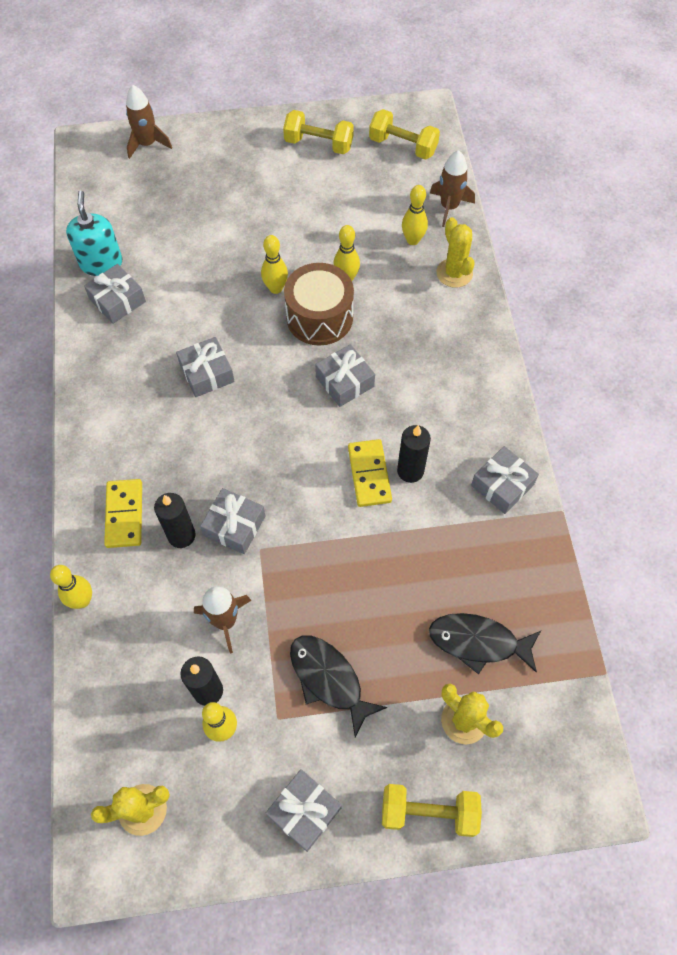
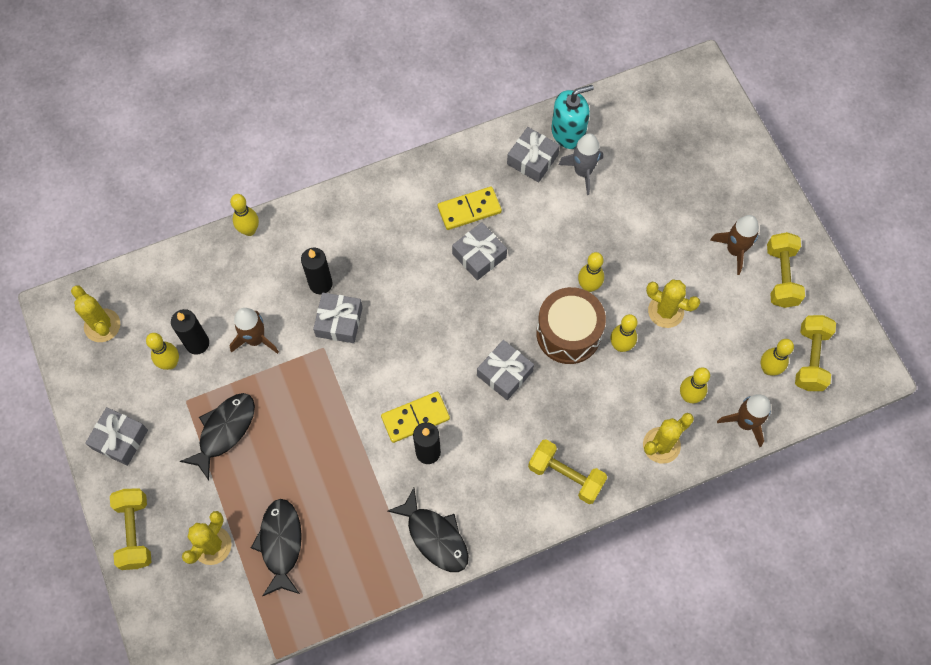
camera: 75 degrees right, 5 degrees up
yellow domino [104,479,142,548] -> yellow domino moved to [438,187,502,230]
brown rocket [126,85,172,159] -> brown rocket moved to [710,215,759,275]
grey gift [471,446,539,514] -> black fish [387,488,469,572]
none -> yellow dumbbell [528,440,607,504]
none -> grey rocket [558,133,603,195]
none -> yellow cactus [646,279,700,328]
none -> yellow bowling pin [761,339,794,376]

